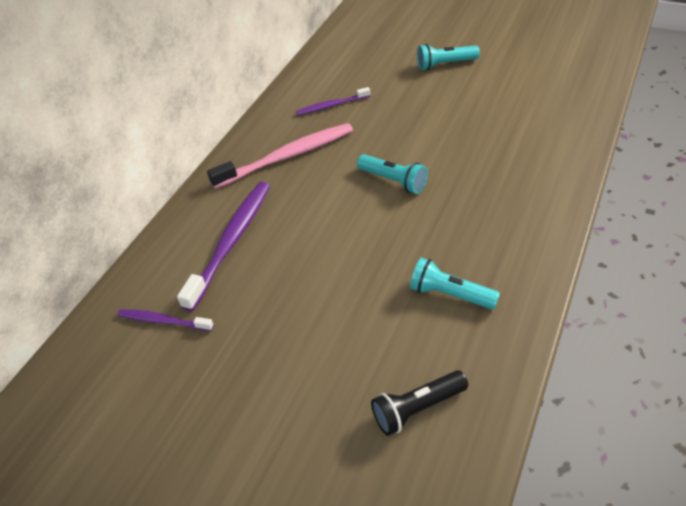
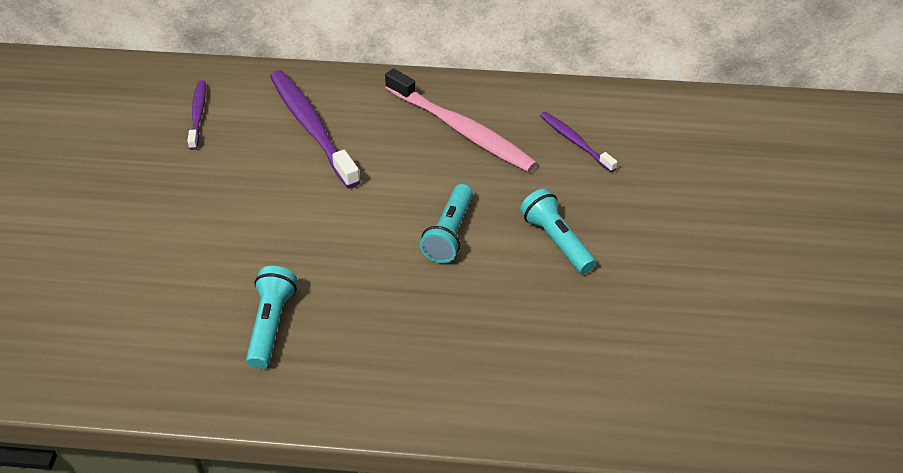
camera: 65 degrees right, 0 degrees up
purple toothbrush [177,182,270,311] -> purple toothbrush turned 120 degrees counterclockwise [270,70,361,188]
black flashlight [371,370,468,436] -> none
turquoise flashlight [417,44,480,70] -> turquoise flashlight moved to [520,188,596,274]

